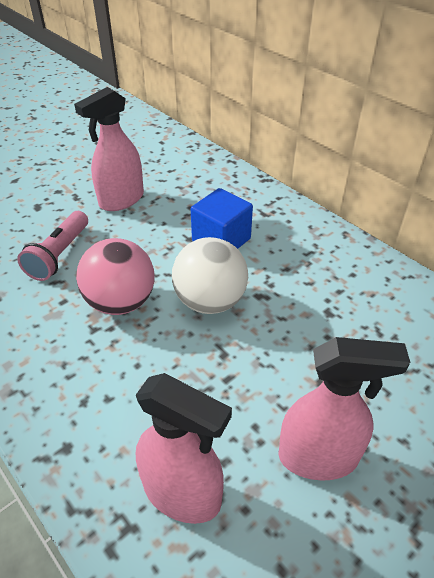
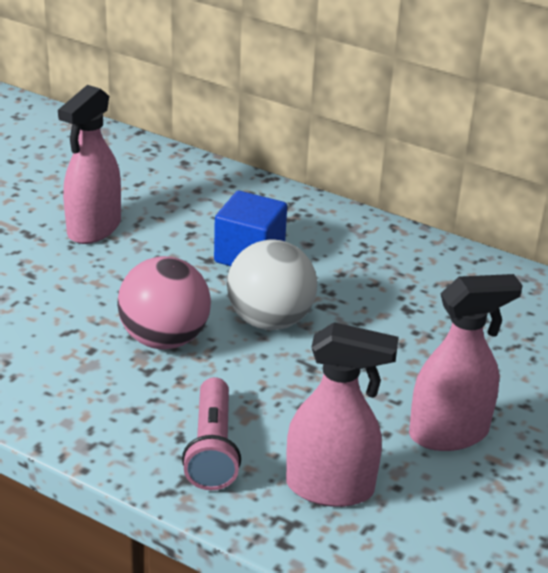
camera: 20 degrees left, 10 degrees down
pink flashlight [17,211,88,281] -> pink flashlight moved to [182,377,241,490]

